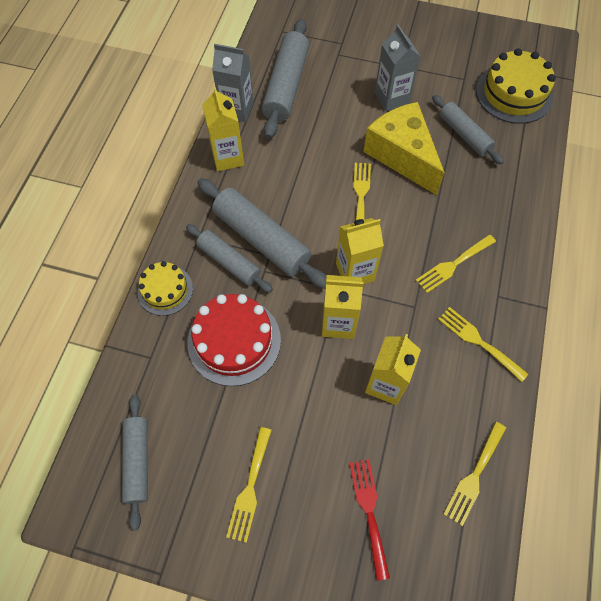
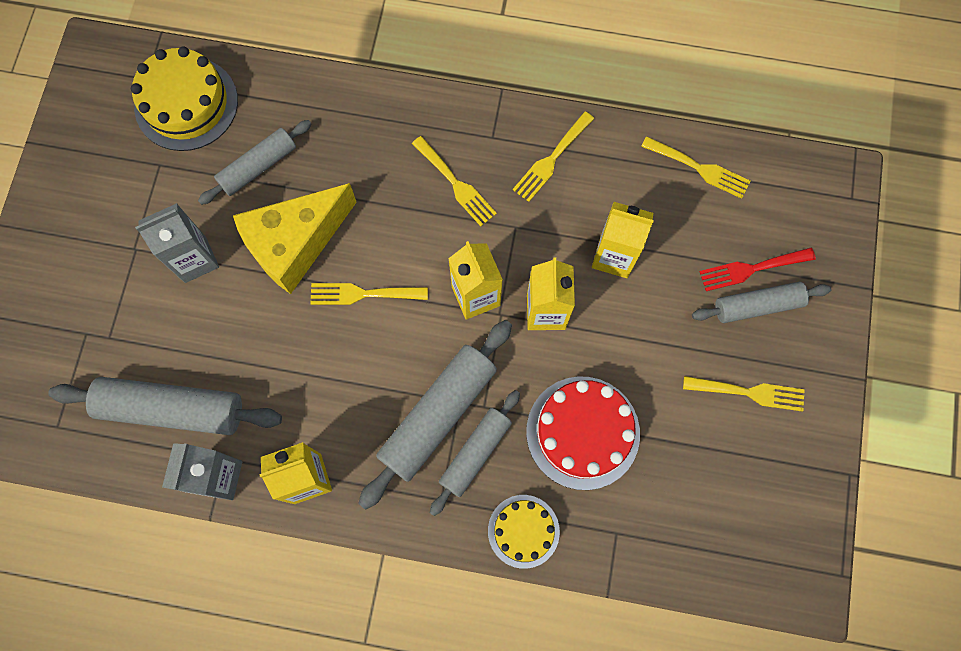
camera: 95 degrees left, 10 degrees up
grey rolling pin [122,394,148,531] -> grey rolling pin moved to [692,282,831,323]

